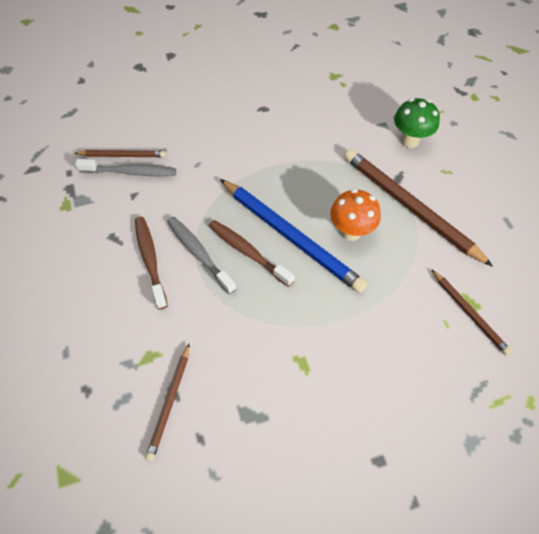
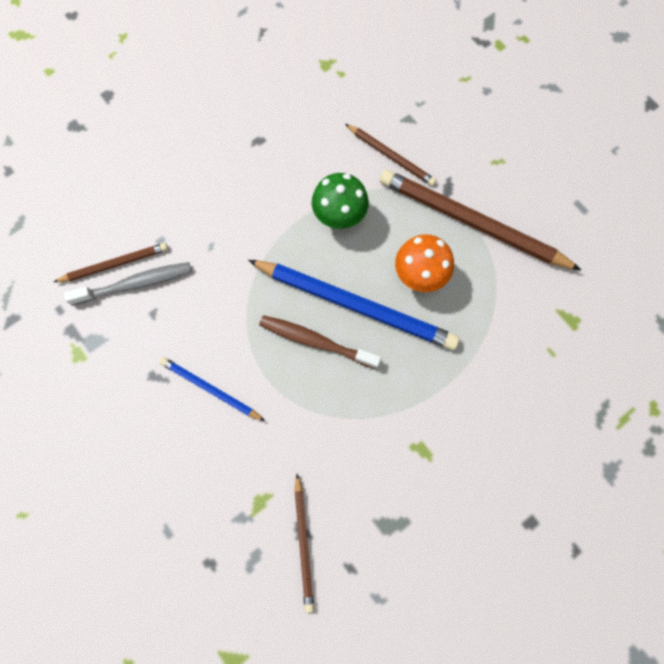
camera: 20 degrees left, 15 degrees up
brown toothbrush [135,217,168,309] -> blue pencil [159,357,265,421]
grey toothbrush [167,216,236,294] -> none
green mushroom [394,98,440,148] -> green mushroom moved to [312,173,369,229]
brown pencil [431,269,512,355] -> brown pencil moved to [345,124,436,186]

